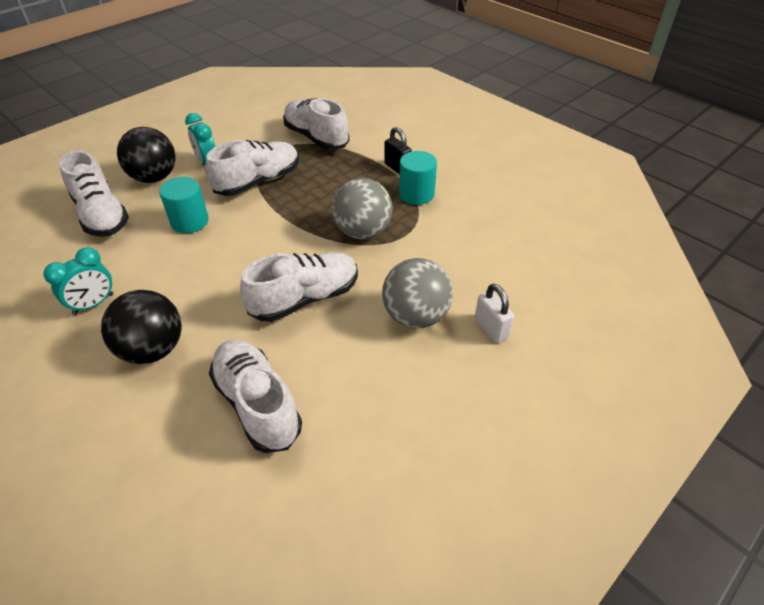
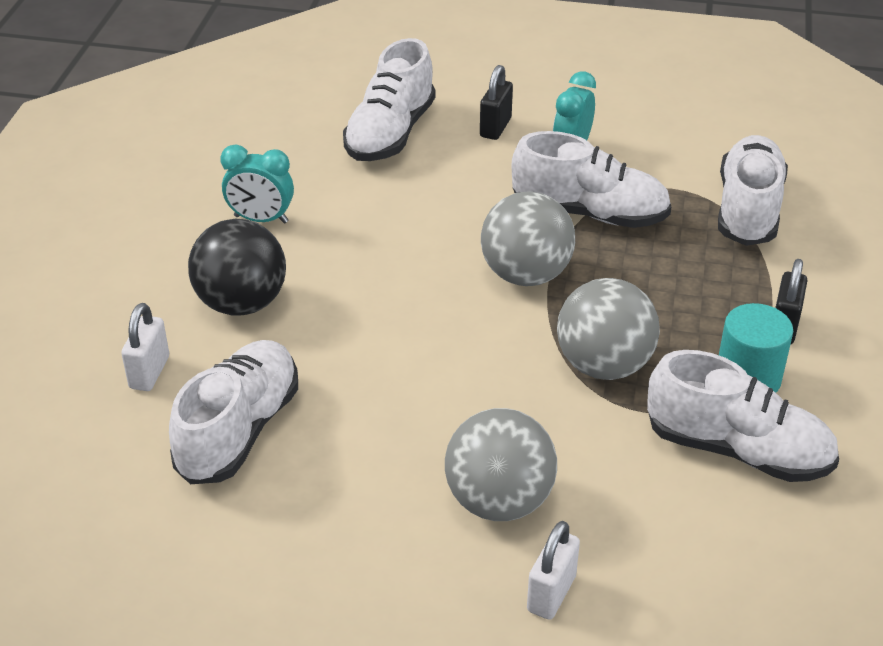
camera: 55 degrees right, 5 degrees down
black ball [117,127,176,183] -> black padlock [480,65,513,140]
turquoise cylinder [159,177,209,233] -> none
white shoe [240,252,358,322] -> white shoe moved to [647,350,839,482]
none -> white padlock [121,303,169,391]
none -> grey ball [481,191,575,286]

